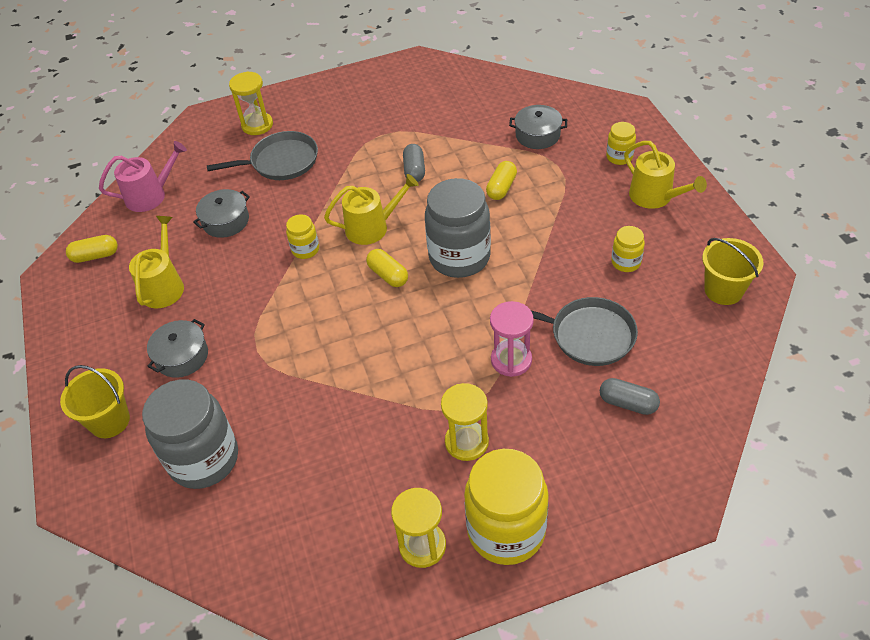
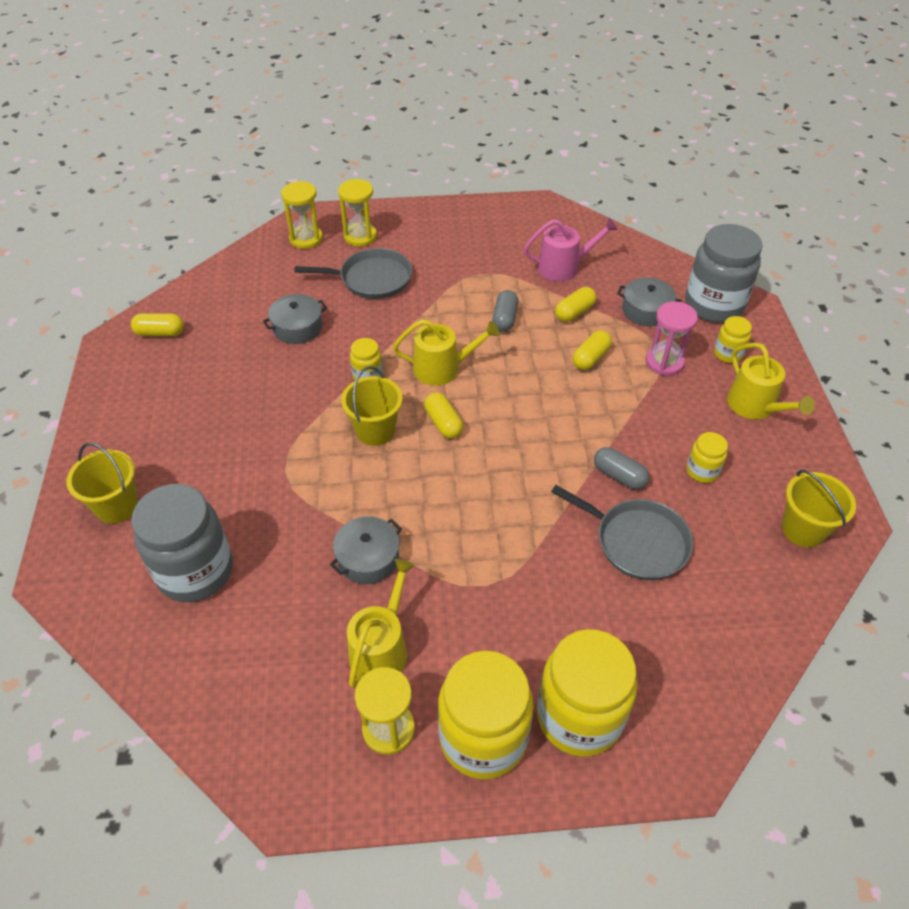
camera: 10 degrees right, 0 degrees up
pink watering can [99,141,187,212] -> pink watering can moved to [524,218,618,282]
yellow watering can [129,216,184,308] -> yellow watering can moved to [347,559,415,688]
grey pot [147,319,208,378] -> grey pot moved to [330,516,402,584]
grey jar [425,178,491,278] -> grey jar moved to [685,224,763,323]
yellow hourglass [441,383,489,461] -> yellow hourglass moved to [281,181,323,249]
pink hourglass [490,301,534,377] -> pink hourglass moved to [646,301,698,375]
grey capsule [600,378,660,415] -> grey capsule moved to [594,447,650,489]
none -> yellow bucket [341,366,403,446]
none -> yellow jar [537,629,637,757]
none -> yellow capsule [555,287,596,322]

